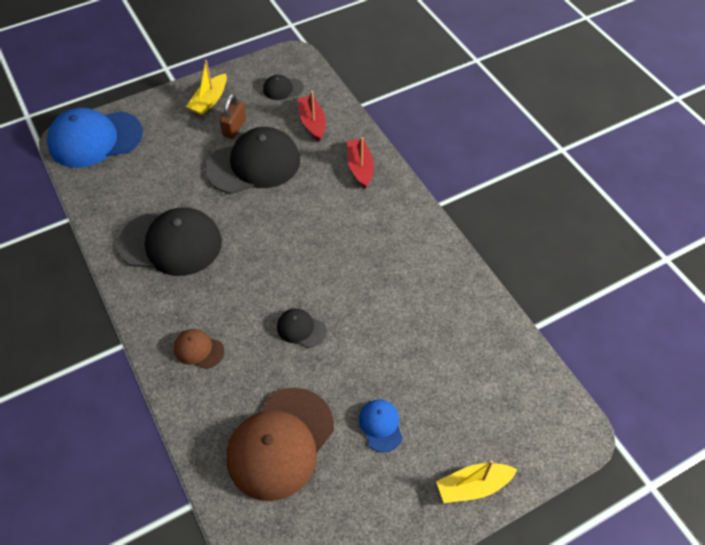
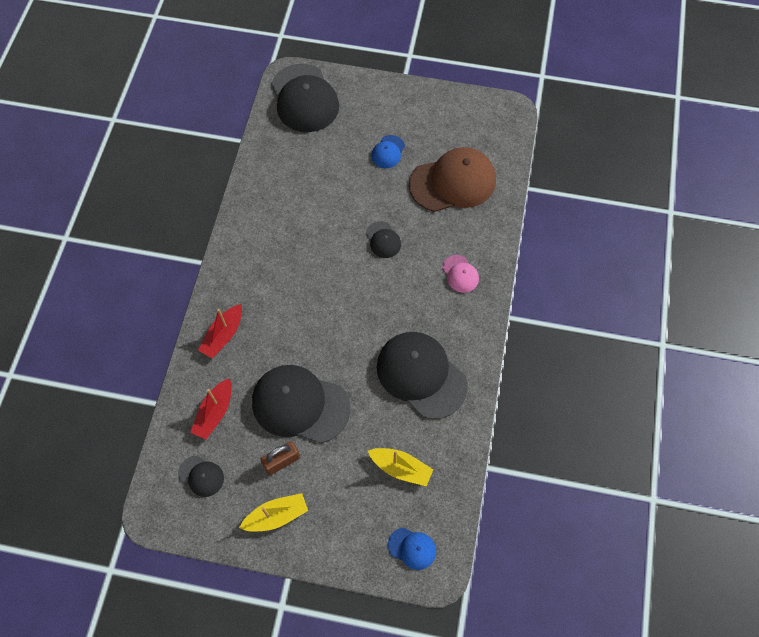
camera: 140 degrees left, 10 degrees up
blue cap [47,108,143,168] -> blue cap [388,527,436,570], size x0.46
brown cap [174,329,224,369] -> pink cap [442,255,479,293]
yellow boat [436,460,517,503] -> yellow boat moved to [368,448,433,486]
none -> black cap [271,64,339,132]

